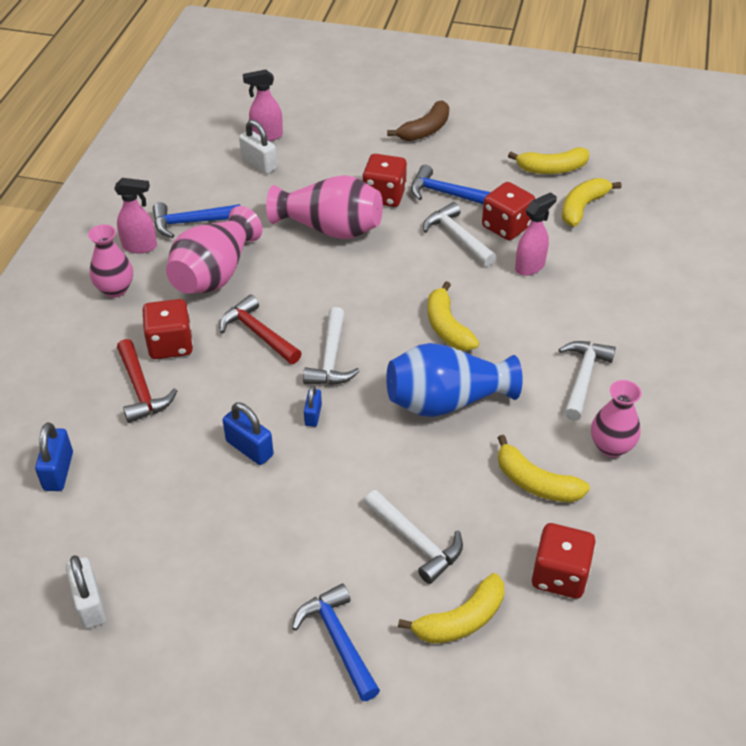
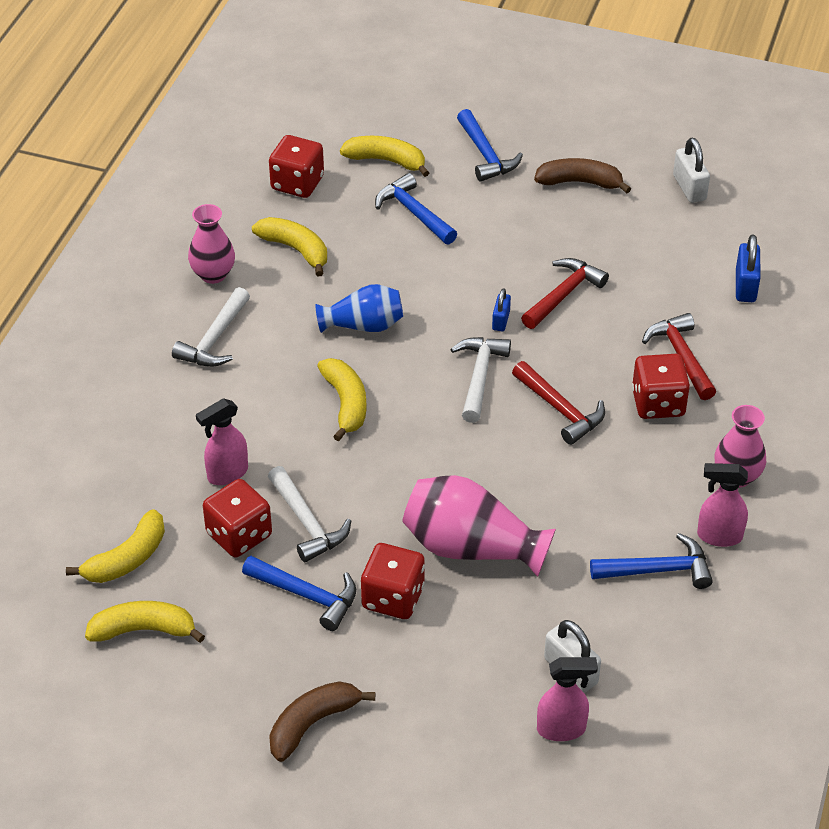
camera: 175 degrees left, 0 degrees up
pink vase [166,206,262,294] -> none
blue padlock [223,402,274,465] -> red hammer [521,258,609,329]
white hammer [364,490,463,584] -> blue hammer [375,173,457,245]
blue vase [386,343,523,417] -> blue vase [315,284,403,333], size x0.64
yellow banana [398,573,504,644] -> yellow banana turned 45 degrees clockwise [340,136,429,177]
none -> brown banana [534,158,631,193]

